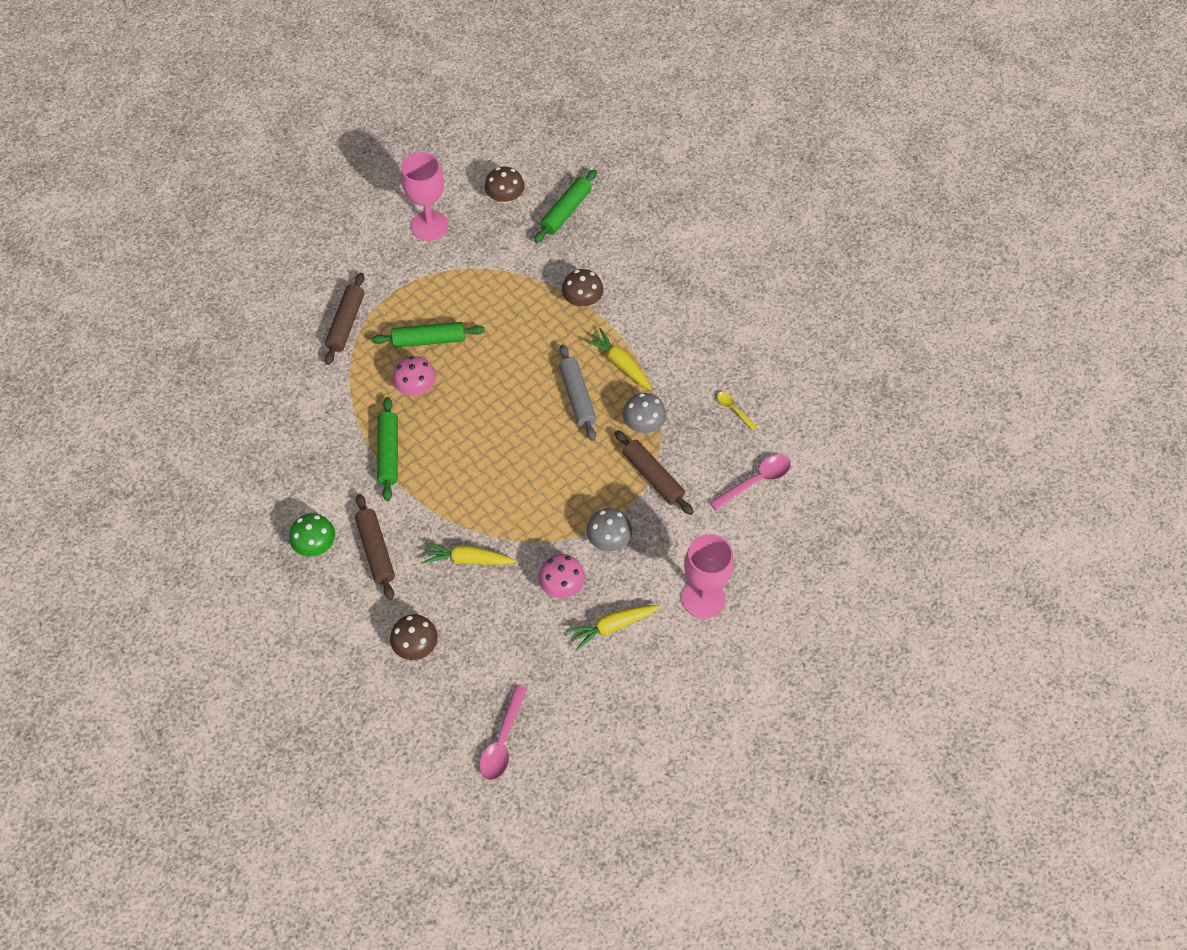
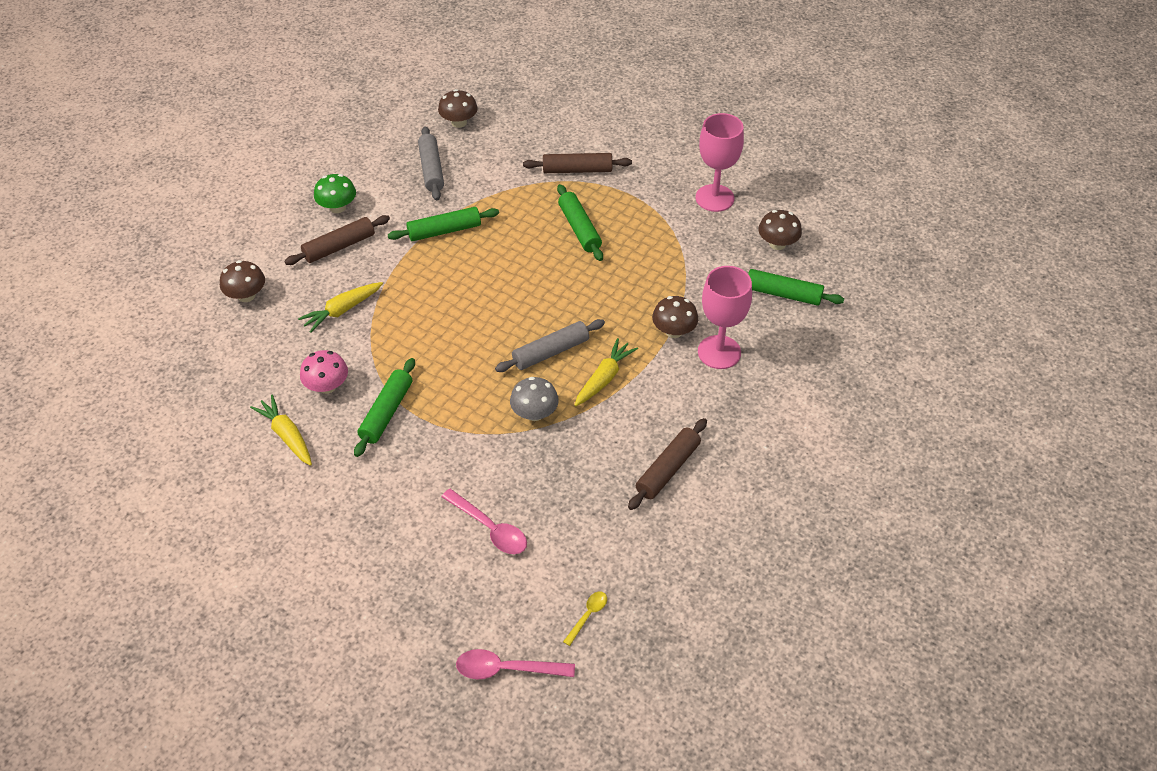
camera: 75 degrees right, 10 degrees down
pink mushroom [392,356,436,396] -> none
yellow carrot [421,542,516,565] -> yellow carrot turned 120 degrees counterclockwise [298,282,383,333]
pink spoon [479,685,527,780] -> pink spoon moved to [456,649,575,679]
grey mushroom [586,508,632,551] -> green rolling pin [354,358,415,457]
brown rolling pin [615,430,694,515] -> brown rolling pin moved to [628,418,707,510]
pink goblet [682,534,734,619] -> pink goblet moved to [698,266,752,369]
yellow spoon [717,392,757,431] -> yellow spoon moved to [563,592,607,646]
none -> grey rolling pin [418,126,444,201]
none -> brown mushroom [438,89,478,128]

